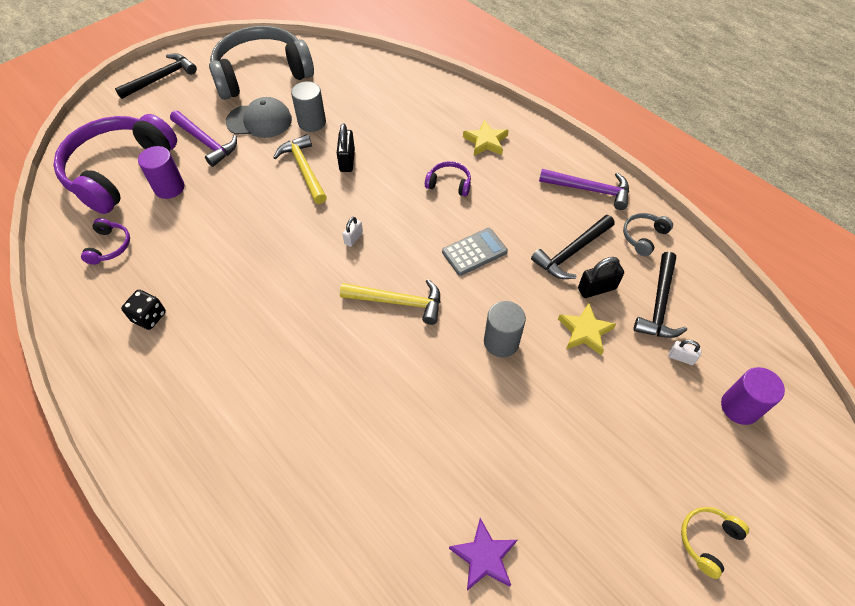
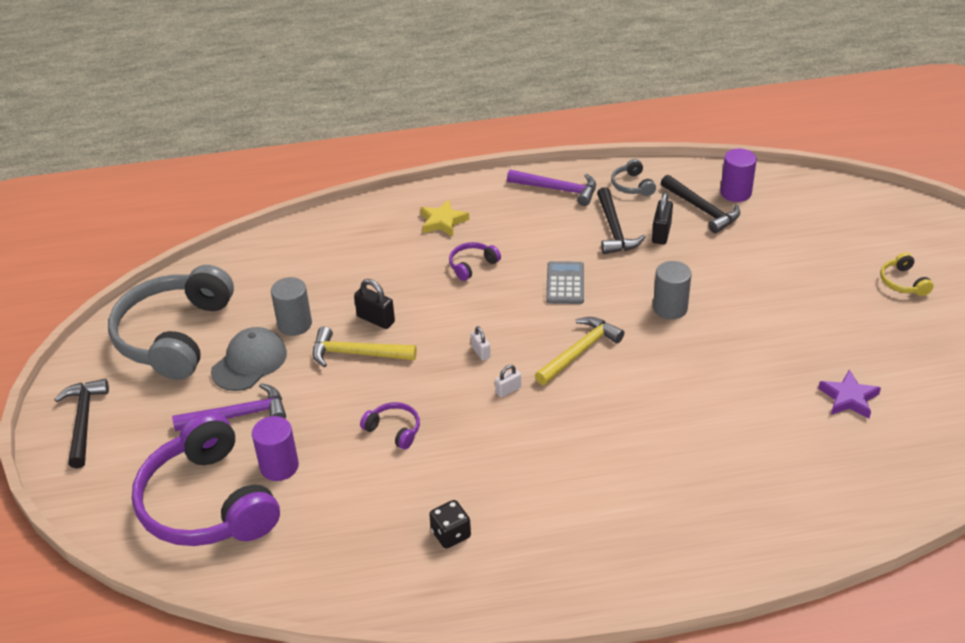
camera: 55 degrees left, 15 degrees down
purple headphones [81,218,130,265] -> purple headphones moved to [360,402,420,450]
purple hammer [539,169,629,210] -> purple hammer turned 60 degrees clockwise [507,169,596,206]
yellow star [558,303,616,356] -> none
white padlock [668,340,702,365] -> white padlock moved to [495,365,521,398]
purple cylinder [721,367,785,425] -> purple cylinder moved to [720,149,757,202]

